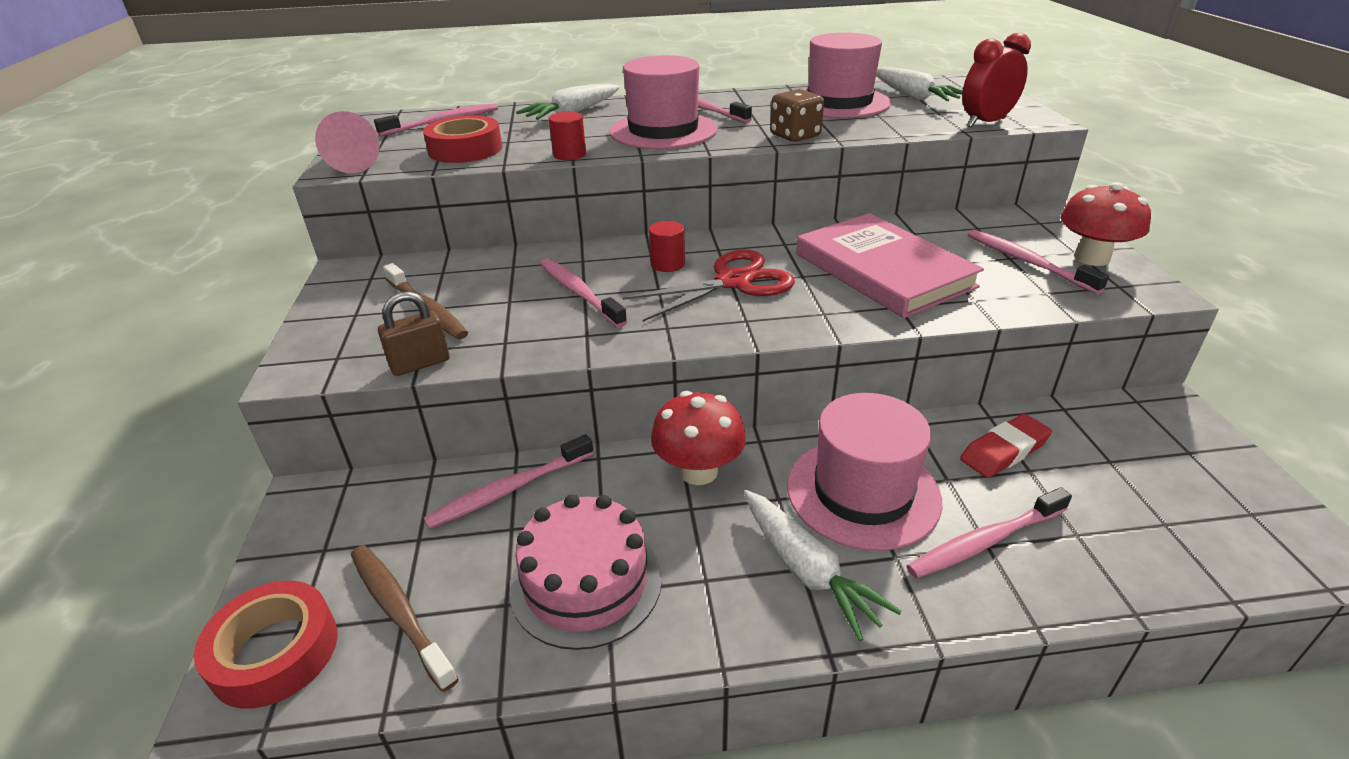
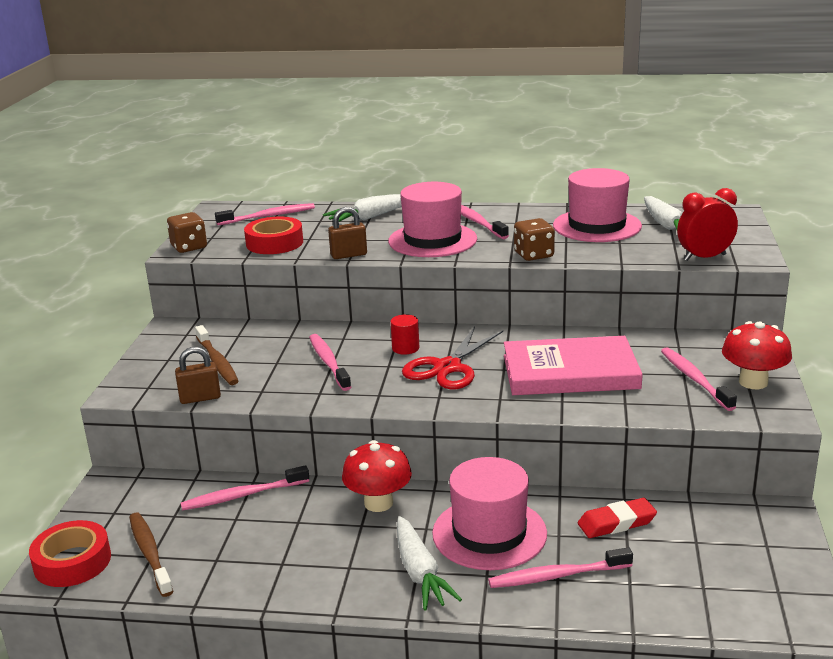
camera: 15 degrees right, 10 degrees down
pink cone [315,111,380,173] -> brown dice [167,212,207,253]
pink cake [509,494,662,650] -> none
red cylinder [549,111,586,160] -> brown padlock [328,207,367,259]
red scissors [622,250,795,322] -> red scissors turned 135 degrees clockwise [402,326,503,390]
pink book [796,213,984,318] -> pink book turned 75 degrees counterclockwise [504,336,643,395]

